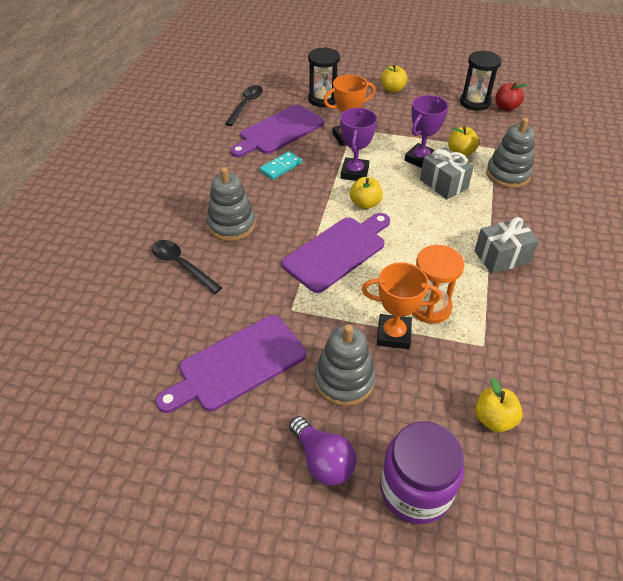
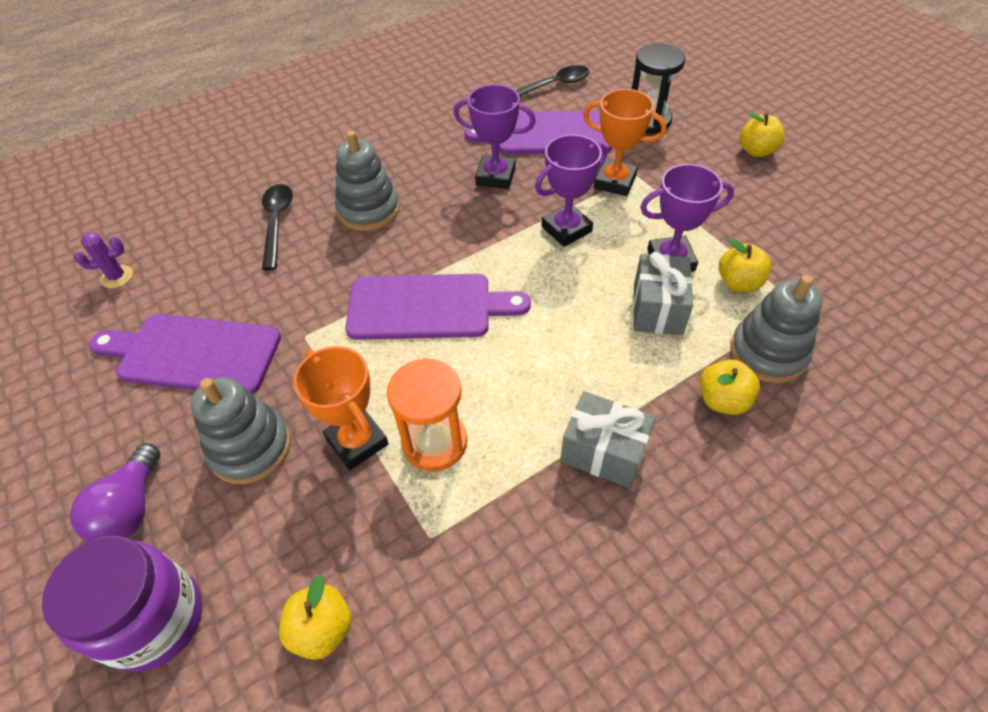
camera: 45 degrees right, 5 degrees up
turquoise domino [259,151,302,180] -> purple trophy [453,84,536,189]
yellow apple [350,177,383,209] -> yellow apple moved to [700,359,760,415]
black hourglass [460,51,502,111] -> none
red apple [495,82,528,111] -> none
none -> purple cactus [74,233,133,288]

